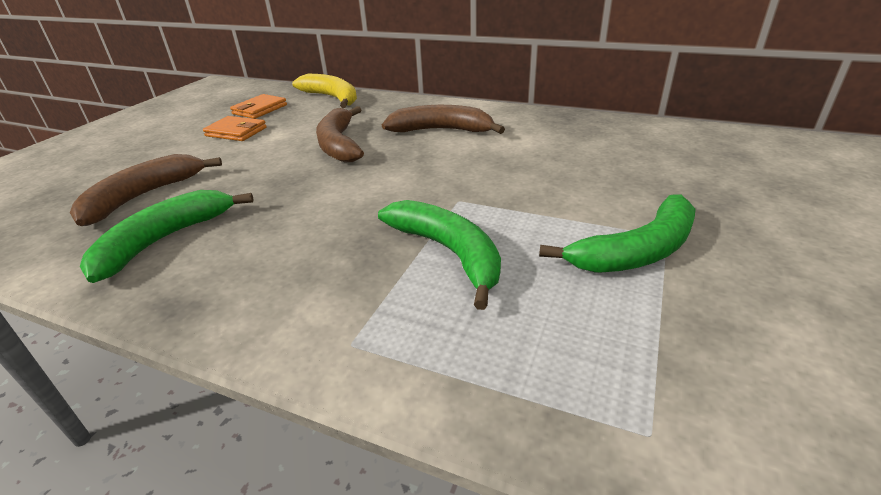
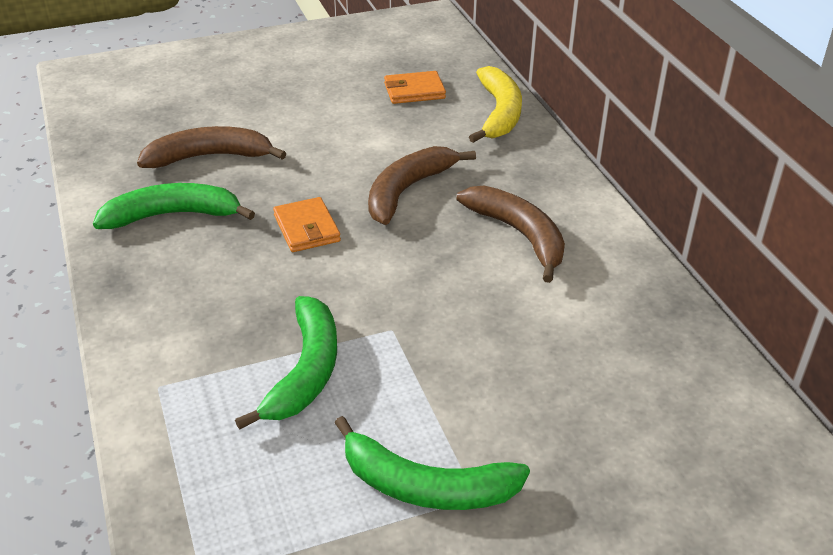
camera: 45 degrees right, 5 degrees up
orange wallet [203,116,267,141] -> orange wallet moved to [273,197,341,252]

